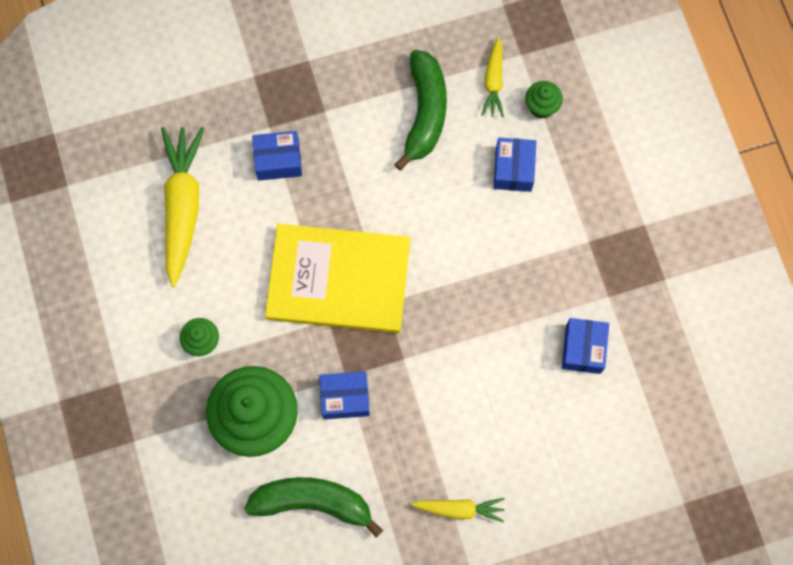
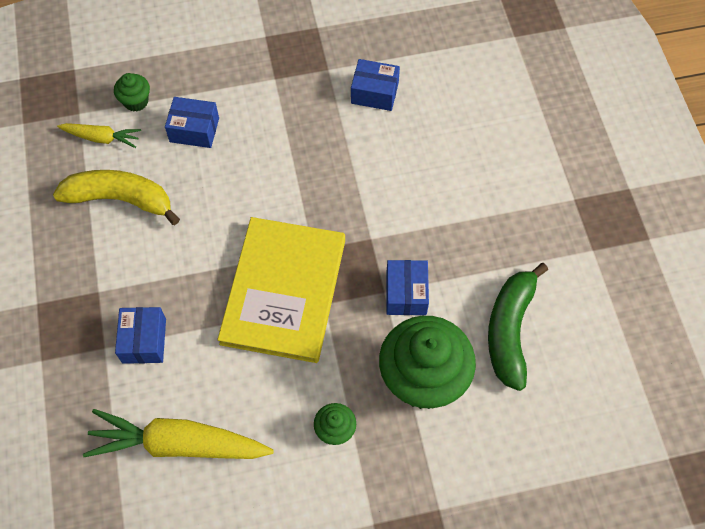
camera: 85 degrees left, 10 degrees down
green banana [394,50,447,170] -> yellow banana [53,170,180,225]
yellow carrot [411,498,505,522] -> none

